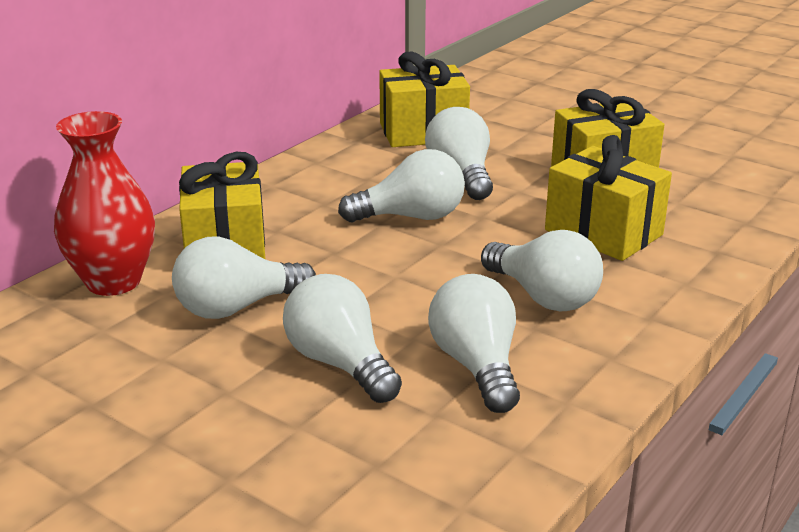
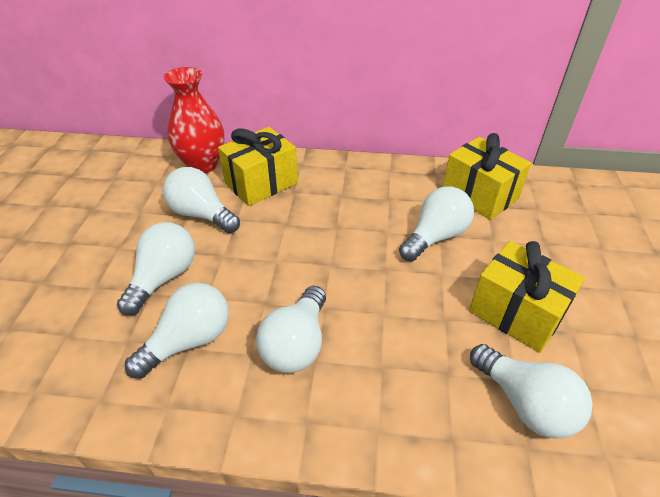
camera: 60 degrees right, 15 degrees up
white light bulb [338,149,465,222] -> white light bulb moved to [470,344,593,439]
yellow gift [545,135,672,261] -> none

